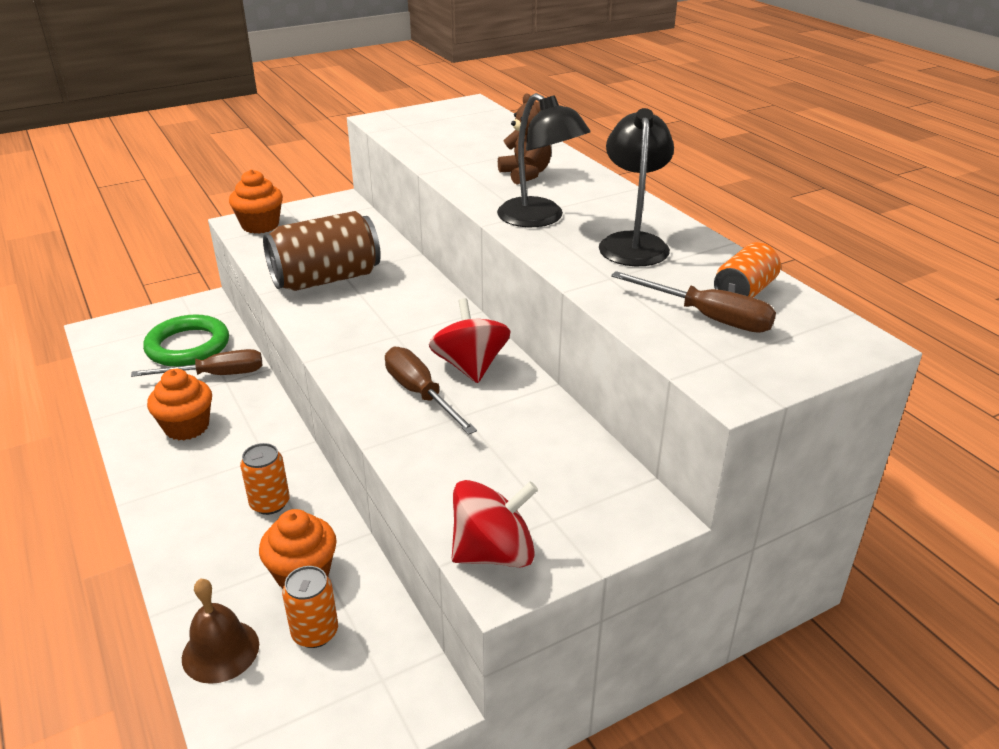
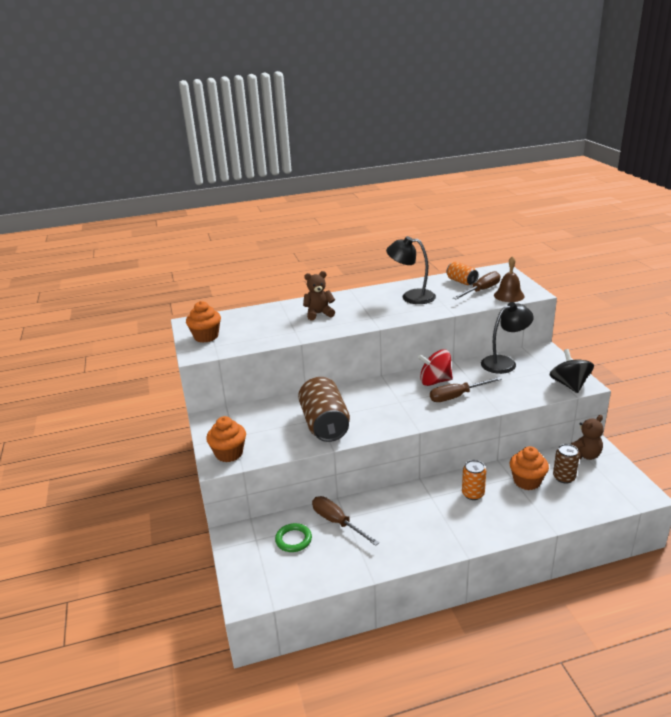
camera: 75 degrees left, 5 degrees down
brown screwdriver [131,349,263,377] -> brown screwdriver turned 45 degrees counterclockwise [312,496,379,546]
green ring [143,314,229,367] -> green ring [275,523,312,552], size x0.60
orange cupcake [147,369,212,441] -> orange cupcake moved to [186,301,221,343]
brown bell [182,579,259,684] -> brown bell moved to [494,256,525,302]
orange can [282,566,338,648] -> brown can [553,444,580,484]
red spinning top [452,480,538,567] -> black spinning top [550,349,594,393]
black lamp [497,93,591,227] -> black lamp moved to [481,302,534,374]
none -> brown teddy bear [571,415,604,460]

